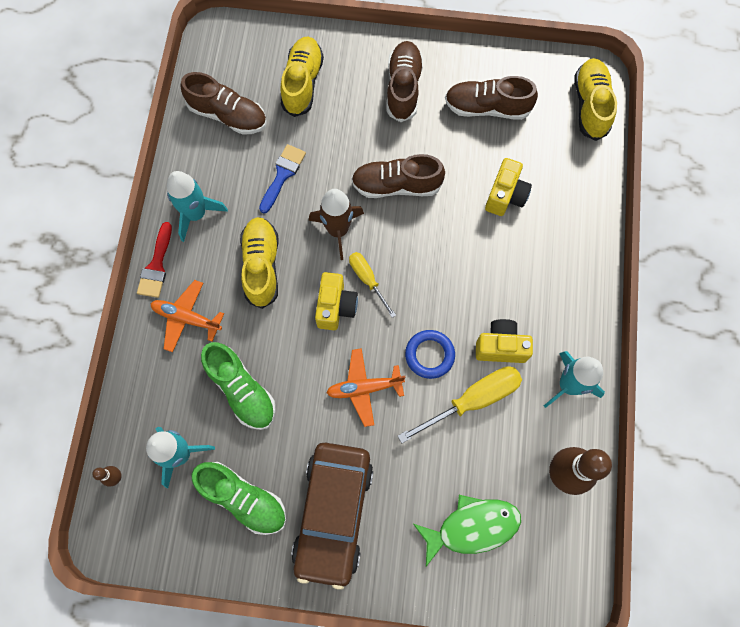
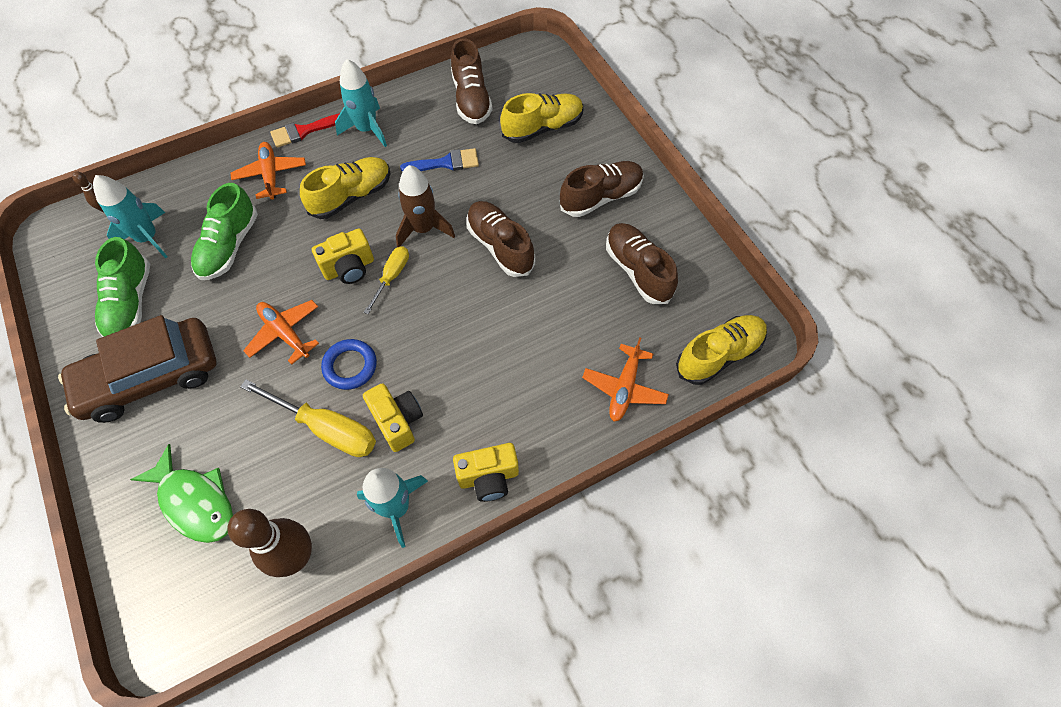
camera: 55 degrees right, 10 degrees down
yellow camera [485,158,532,216] -> yellow camera moved to [453,443,519,502]
none -> orange plane [582,337,669,421]

